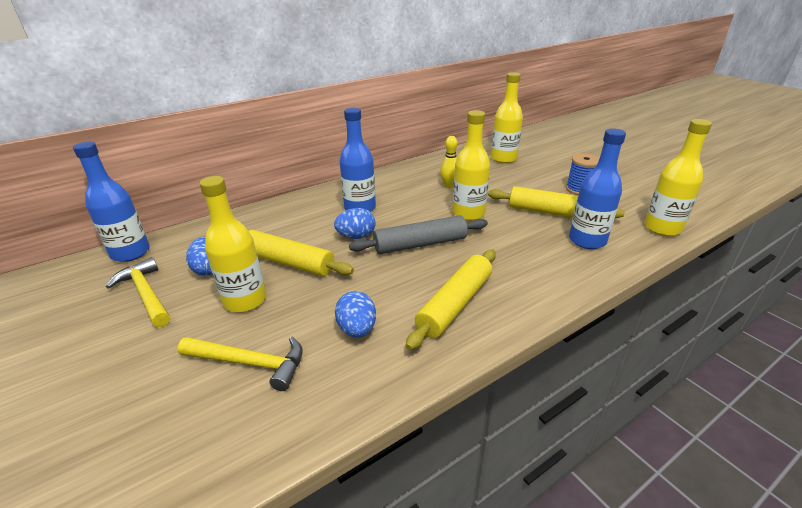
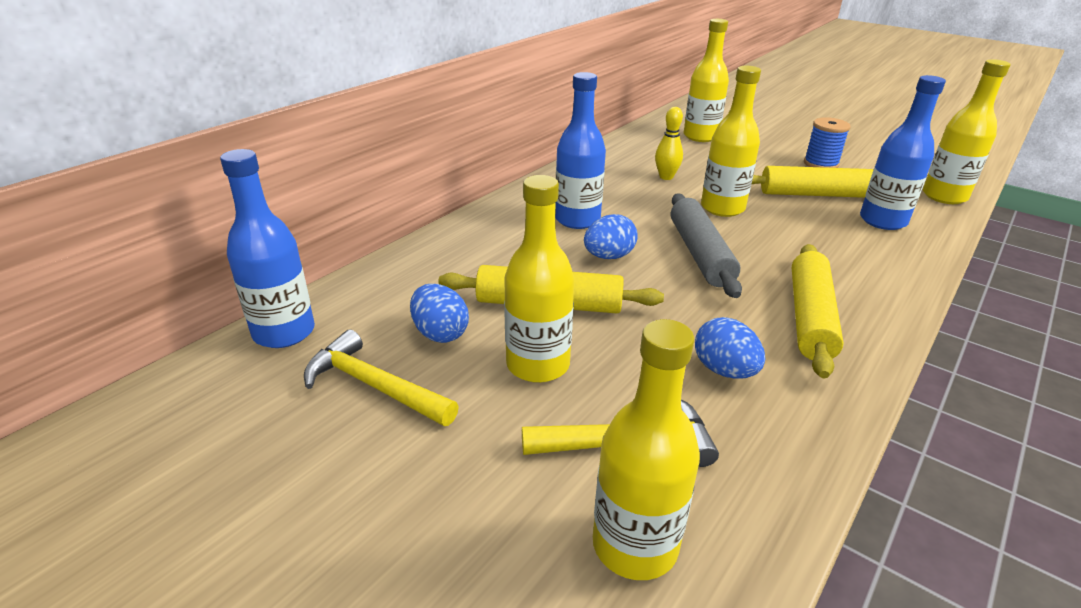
camera: 20 degrees left, 0 degrees up
grey rolling pin [349,215,488,254] -> grey rolling pin turned 60 degrees counterclockwise [671,193,742,298]
none -> yellow bottle [593,319,700,580]

